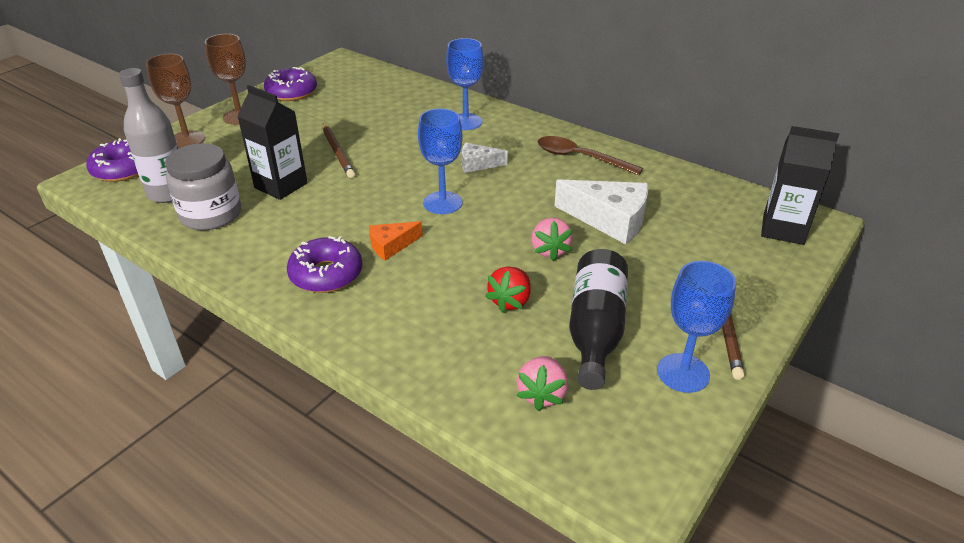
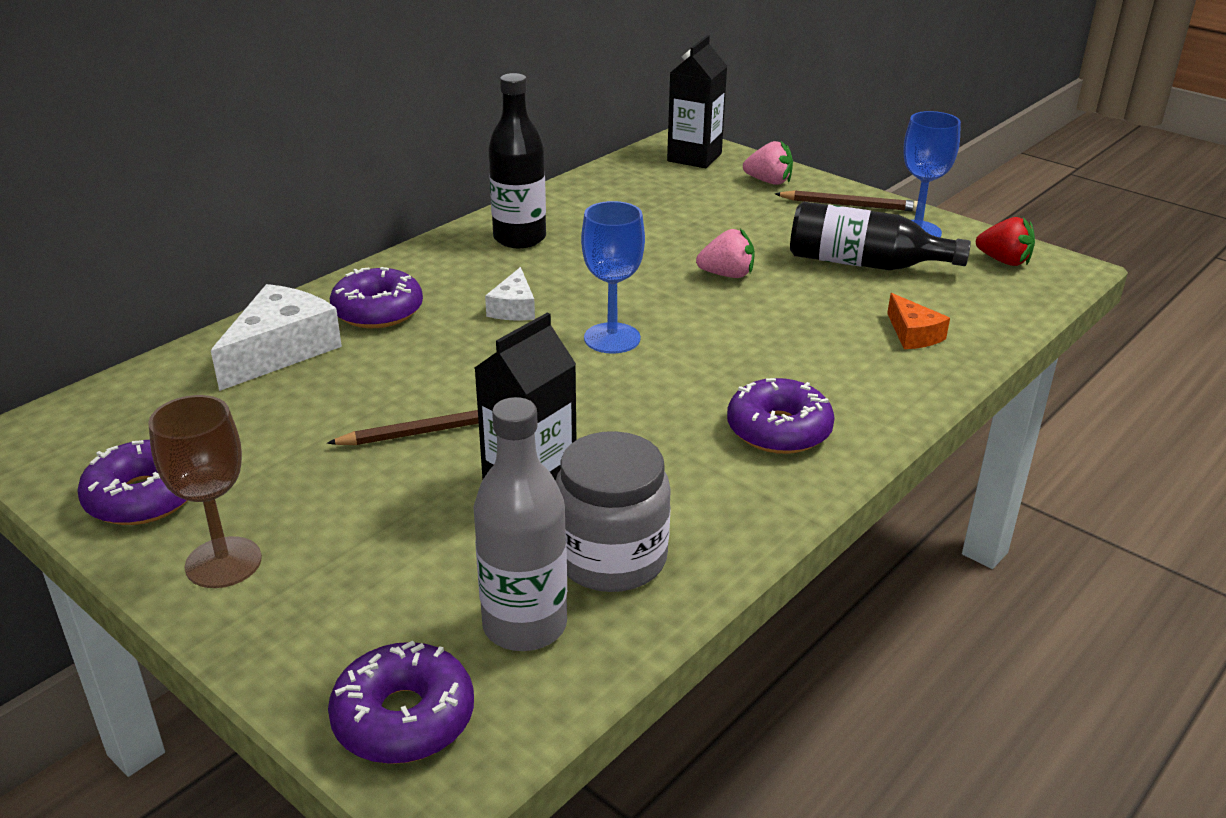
camera: 85 degrees left, 5 degrees down
brown goblet [146,54,205,148] -> none
orange cheese [369,221,423,261] -> orange cheese moved to [887,293,950,349]
blue goblet [446,38,484,130] -> purple donut [330,267,423,328]
red strawberry [485,266,531,313] -> red strawberry moved to [976,217,1035,266]
pink strawberry [516,356,568,411] -> pink strawberry moved to [743,141,793,185]
brown spoon [538,136,643,176] -> black bottle [488,73,546,248]
white cheese [554,179,648,244] -> white cheese moved to [211,284,342,391]

